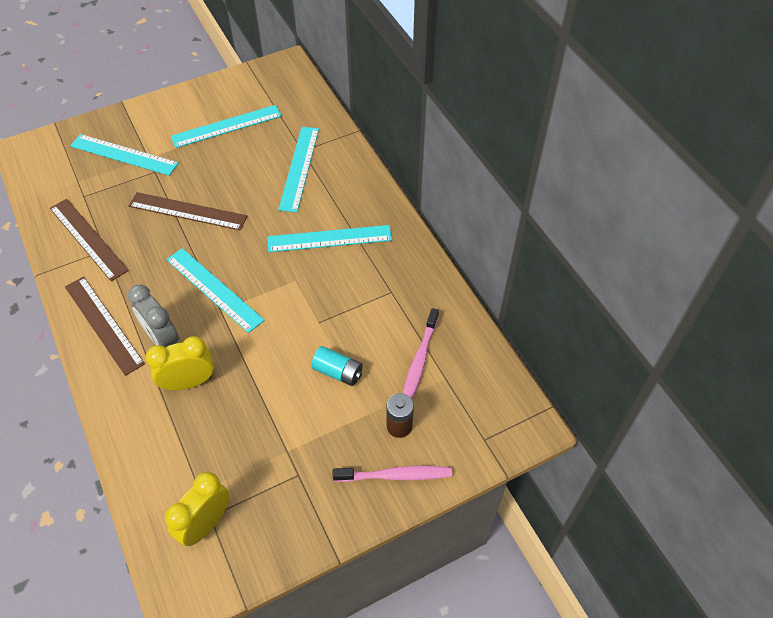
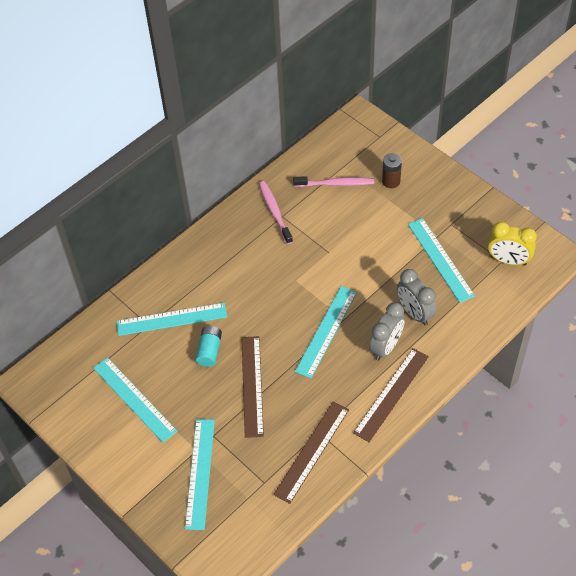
camera: 105 degrees left, 0 degrees up
yellow clock [146,336,214,390] -> grey clock [397,269,437,325]
turquoise ruler [268,225,392,252] -> turquoise ruler moved to [408,218,475,303]
turquoise battery [311,346,363,386] -> turquoise battery moved to [196,326,222,367]
pink toothbrush [333,466,452,482] -> pink toothbrush moved to [259,181,293,244]

